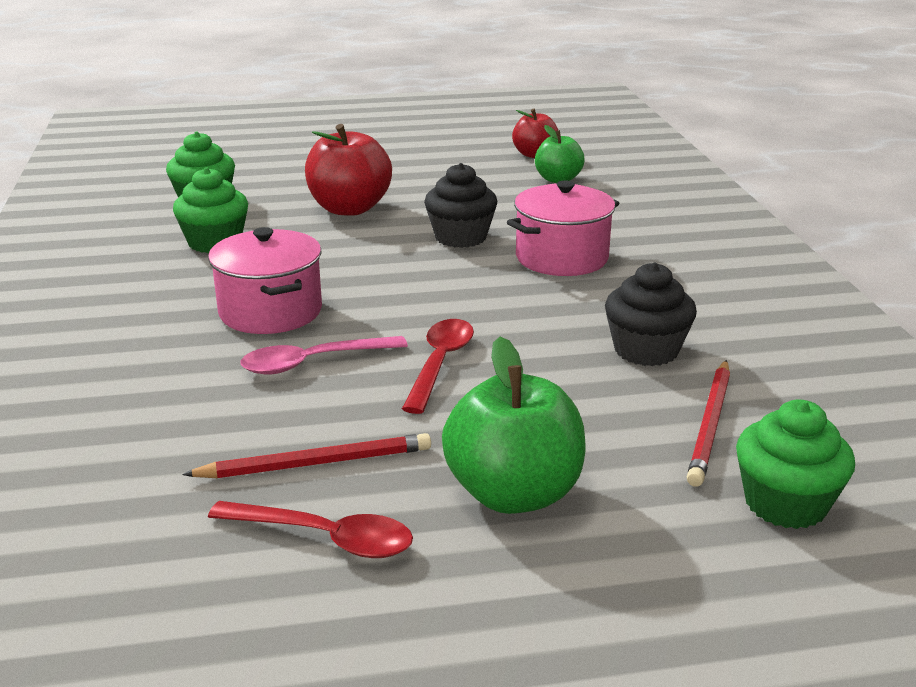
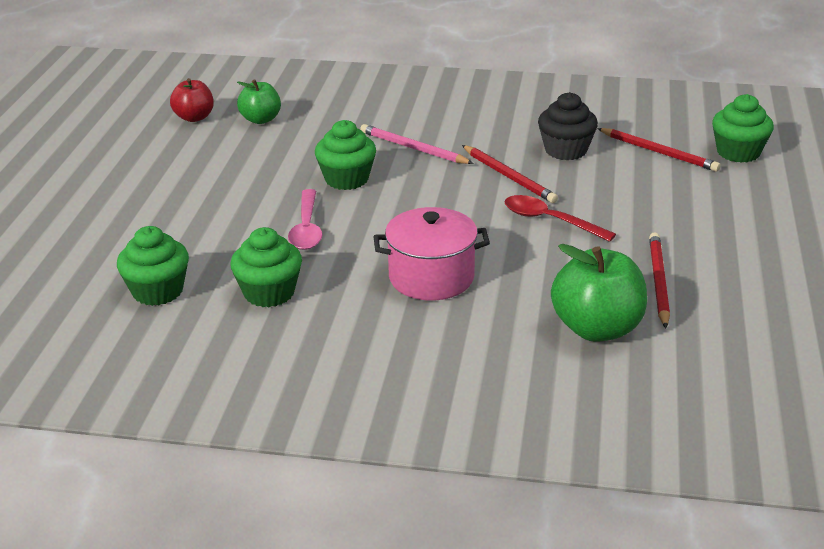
camera: 70 degrees left, 5 degrees up
red spoon [208,501,413,558] -> none
pink spoon [240,336,408,375] -> pink spoon moved to [288,189,322,250]
red apple [305,124,392,216] -> none
black cupcake [424,163,497,248] -> green cupcake [315,120,376,190]
green apple [442,337,585,514] -> green apple moved to [551,244,647,342]
pink pot [507,180,619,276] -> pink pencil [360,124,474,164]
none -> red pencil [462,145,558,203]

